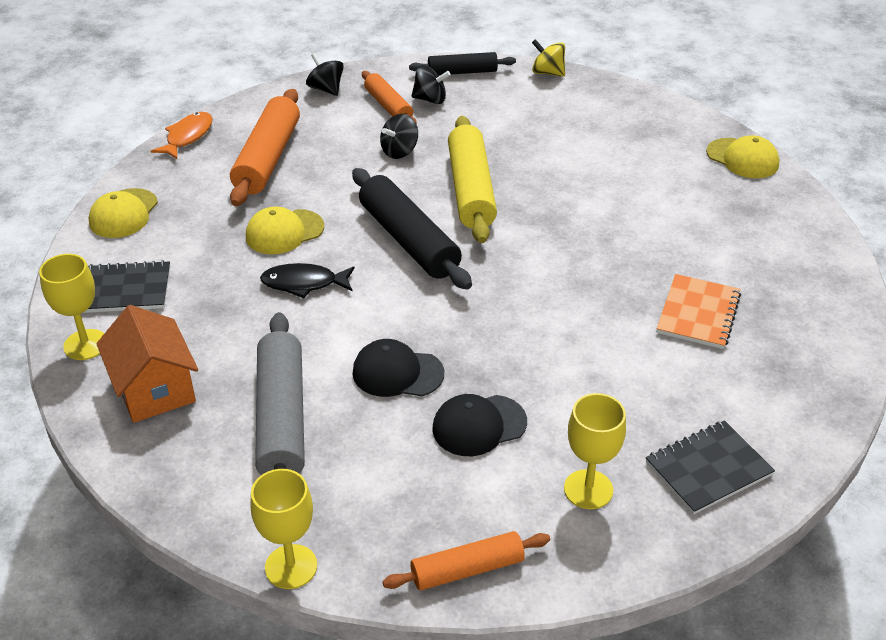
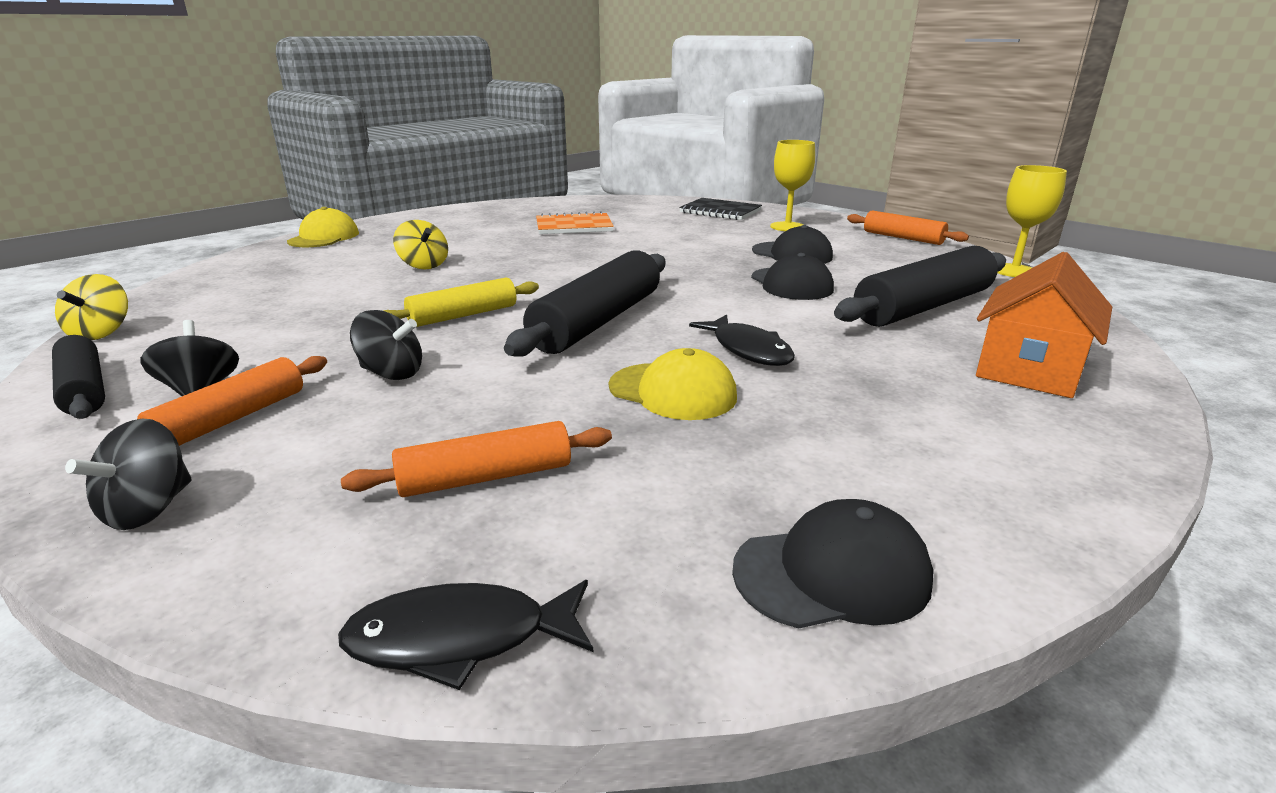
camera: 120 degrees left, 15 degrees down
yellow goblet [39,254,104,360] -> none
black notebook [83,260,170,313] -> none
yellow cap [89,188,158,238] -> black cap [732,499,934,628]
orange fish [151,112,213,159] -> black fish [338,580,594,690]
orange rolling pin [230,89,300,206] -> orange rolling pin [341,421,612,497], size x0.60
grey rolling pin [255,312,305,475] -> black rolling pin [834,246,1006,327]
yellow rolling pin [448,116,497,243] -> yellow rolling pin [383,278,539,327], size x0.60
none -> yellow spinning top [393,220,448,270]

